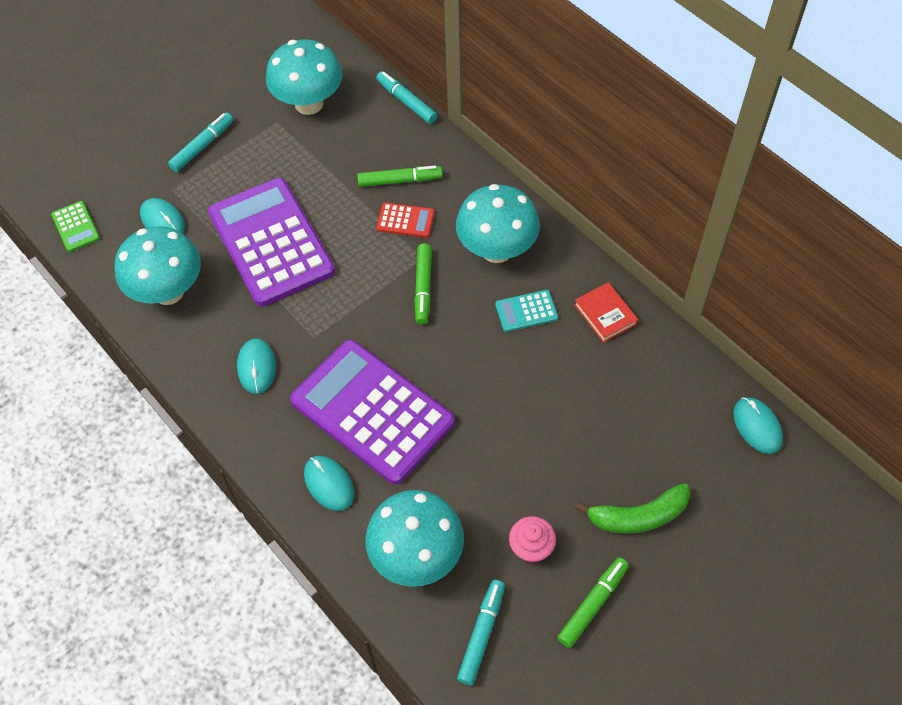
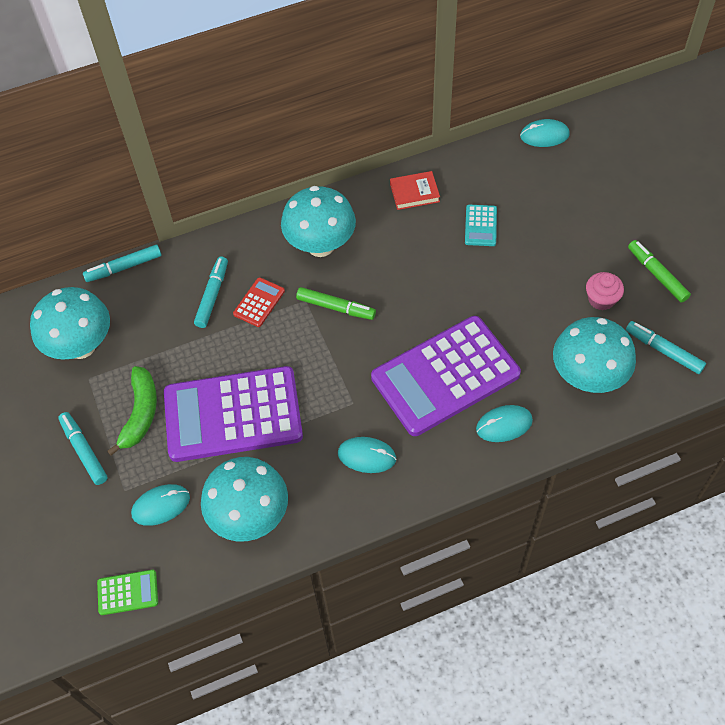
camera: 70 degrees left, 0 degrees up
green marker [357,166,442,187] -> turquoise marker [194,256,228,328]
turquoise calculator [495,290,558,332] -> turquoise calculator moved to [465,205,497,246]
green banana [575,483,690,534] -> green banana moved to [107,366,157,456]

